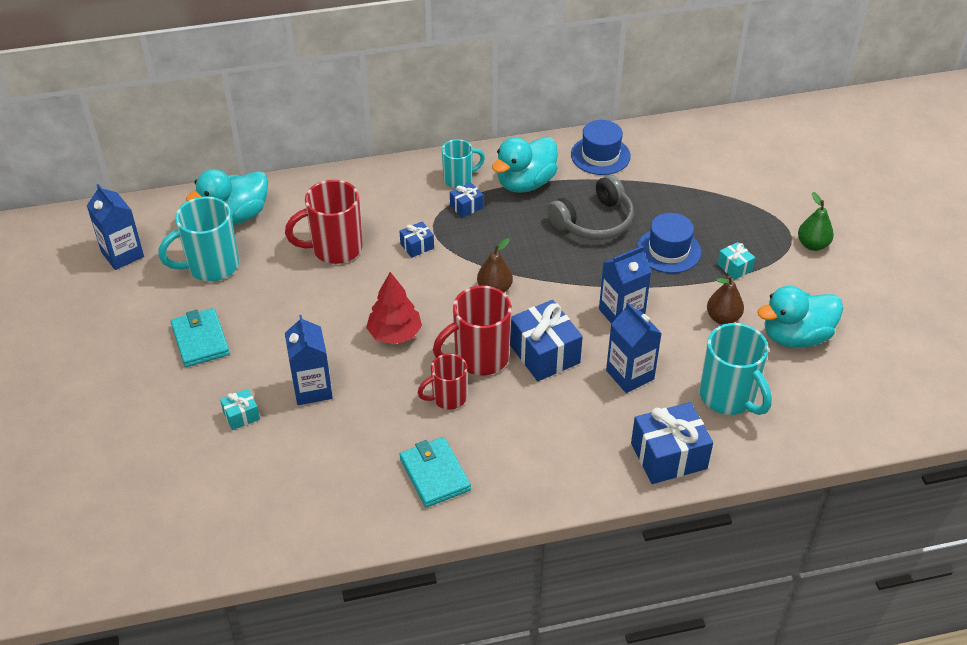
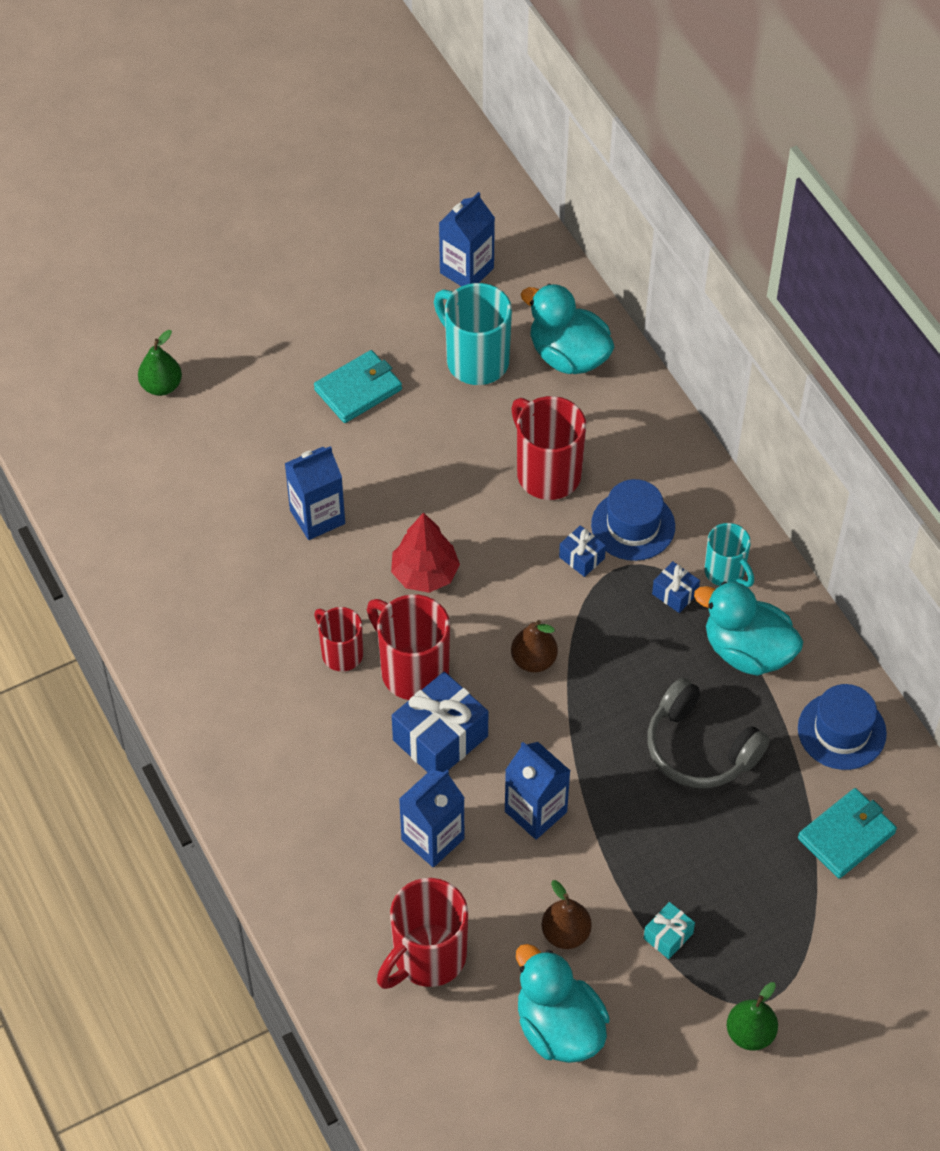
camera: 75 degrees right, 10 degrees up
turquoise gift [220,389,260,430] -> none
turquoise wallet [399,437,471,507] -> turquoise wallet moved to [798,788,897,879]
blue gift [631,402,713,484] -> none
blue hat [637,213,701,273] -> blue hat moved to [591,479,675,561]
turquoise mug [699,323,772,415] -> red mug [377,878,468,989]
none -> green pear [138,330,182,396]

